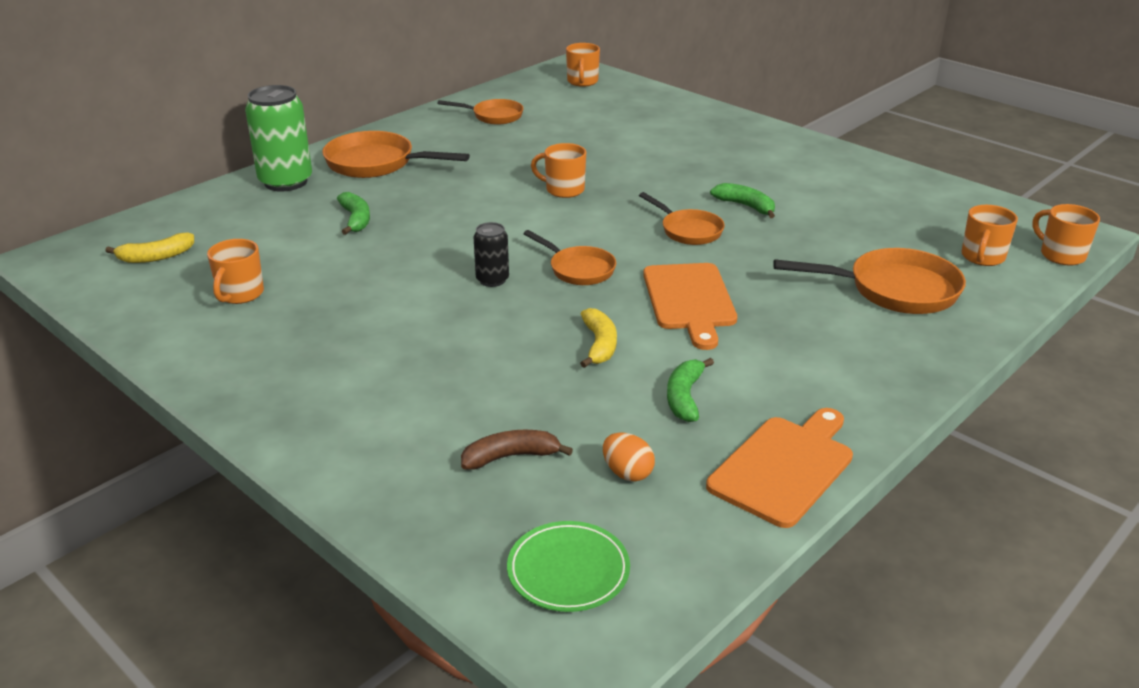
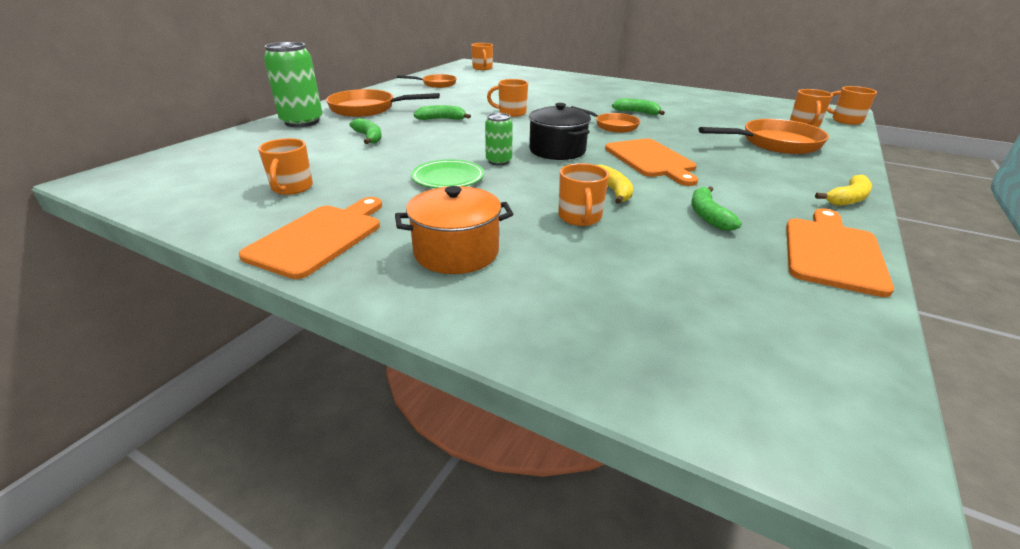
camera: 15 degrees left, 0 degrees up
yellow banana [105,233,194,263] -> yellow banana moved to [815,175,872,206]
brown banana [461,430,573,470] -> none
black can [473,222,509,287] -> green can [485,113,513,165]
green plate [507,521,630,612] -> green plate moved to [411,159,484,188]
orange pan [523,230,616,285] -> black pot [529,103,591,160]
orange egg [603,433,655,482] -> none
none -> orange cutting board [239,197,382,279]
none -> orange pot [395,186,513,274]
none -> green banana [414,105,471,120]
none -> orange mug [559,163,609,226]

